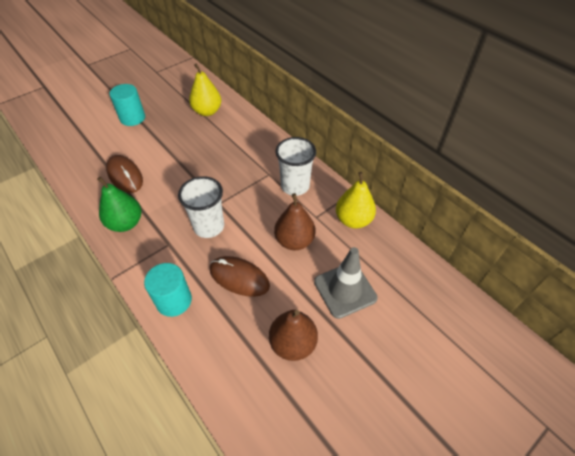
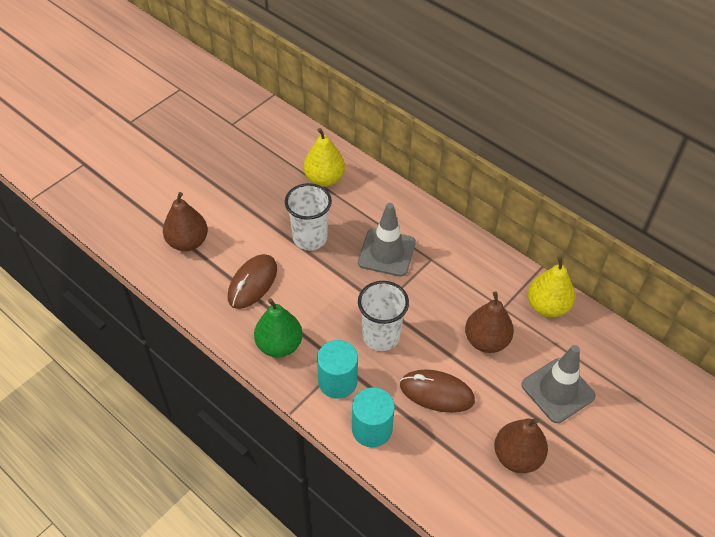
camera: 10 degrees left, 0 degrees up
brown mouse [106,155,143,193] -> brown mouse turned 75 degrees clockwise [228,254,277,309]
turquoise cylinder [109,84,145,126] -> turquoise cylinder moved to [317,340,358,399]
white cup [276,137,316,196] -> white cup moved to [285,183,332,250]
none -> brown pear [163,192,208,251]
none -> grey traffic cone [358,203,416,277]

